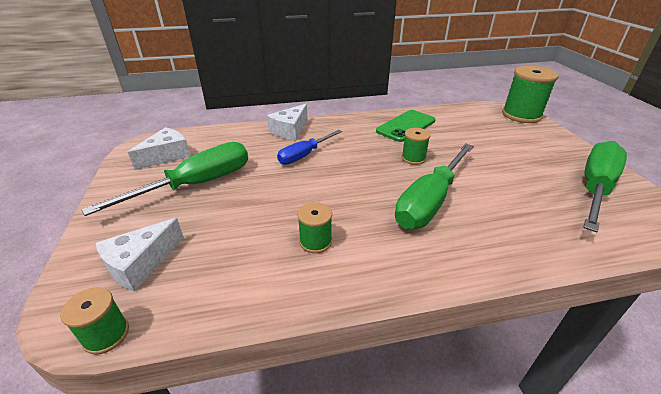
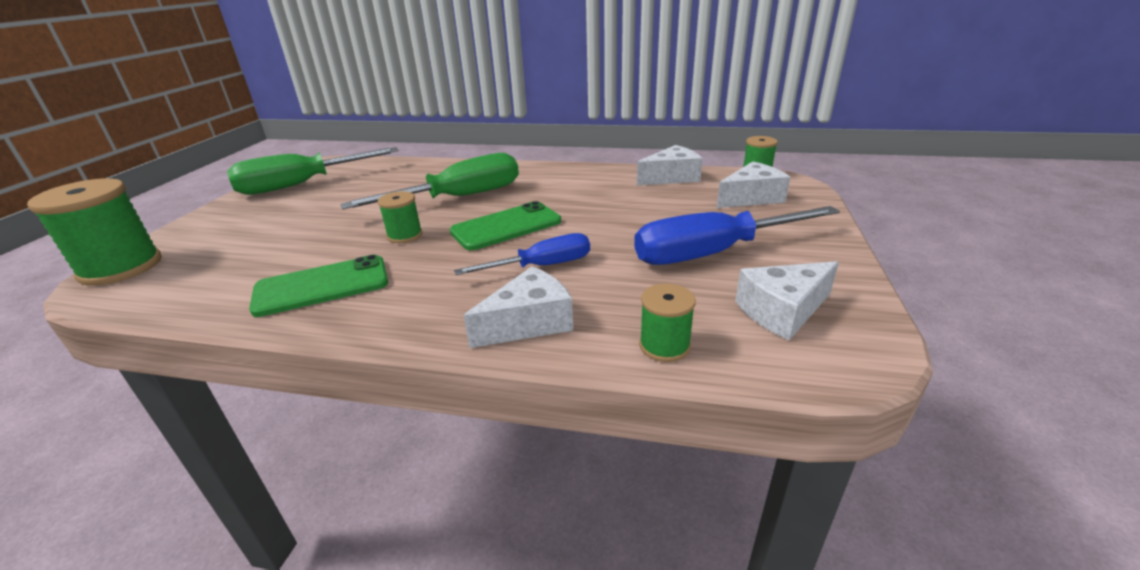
camera: 155 degrees left, 5 degrees down
green screwdriver [82,142,248,216] -> blue screwdriver [634,206,840,265]
green spool [297,202,332,253] -> green spool moved to [639,284,696,362]
none -> green phone [450,201,561,250]
none -> white cheese [637,145,703,185]

